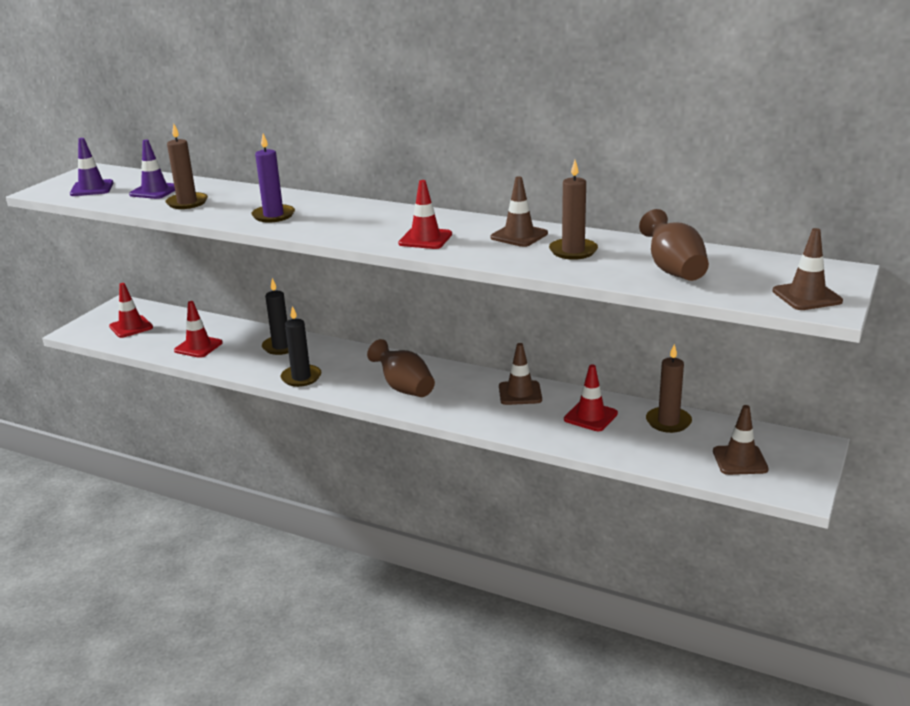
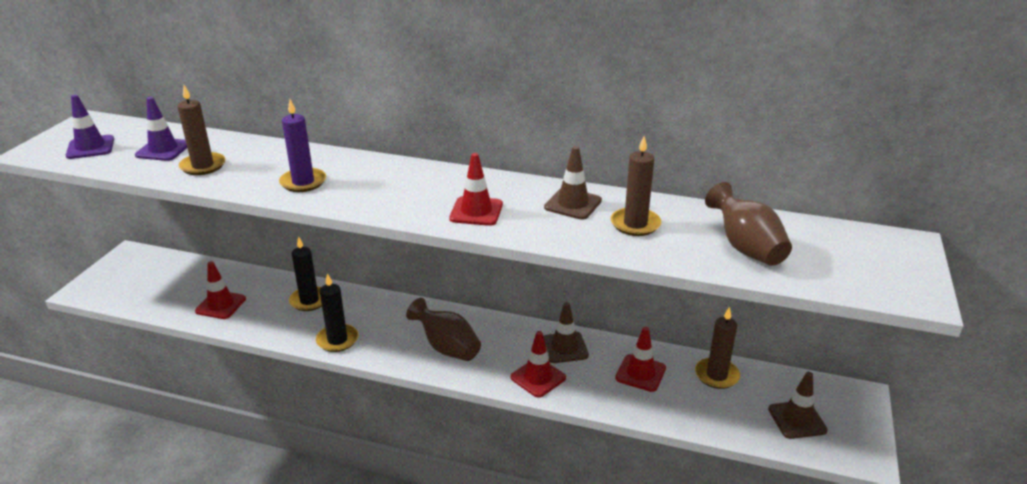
camera: 10 degrees left, 5 degrees up
red traffic cone [109,283,153,338] -> red traffic cone moved to [510,331,566,398]
brown traffic cone [772,228,843,310] -> none

